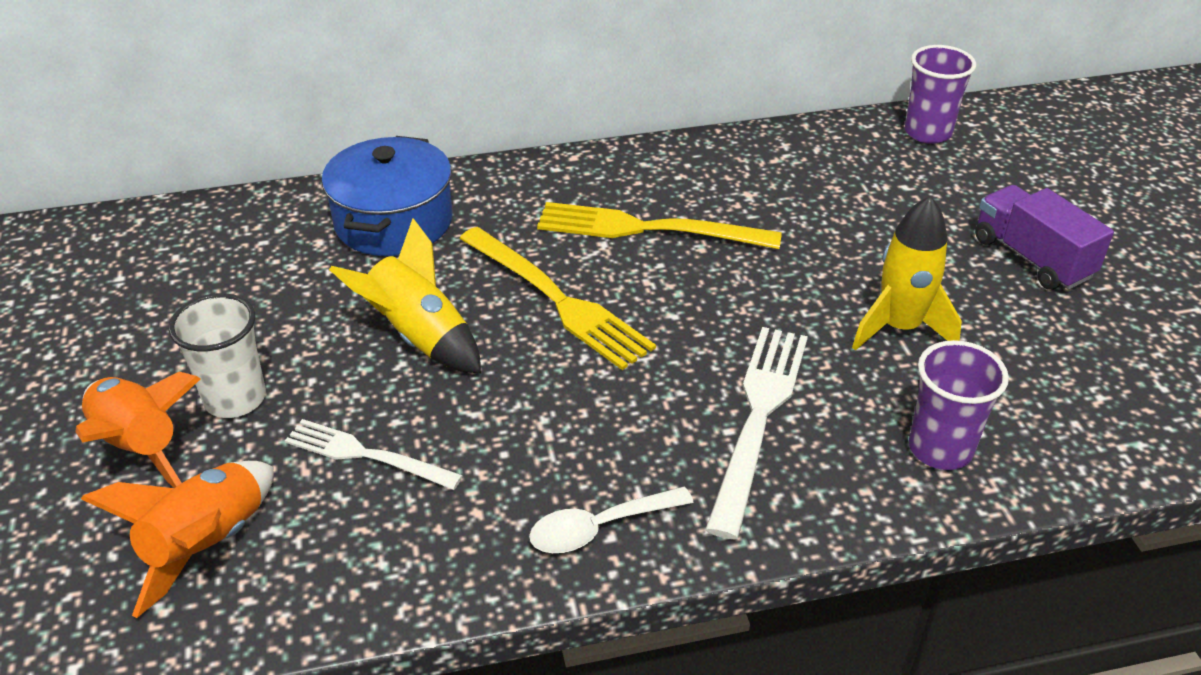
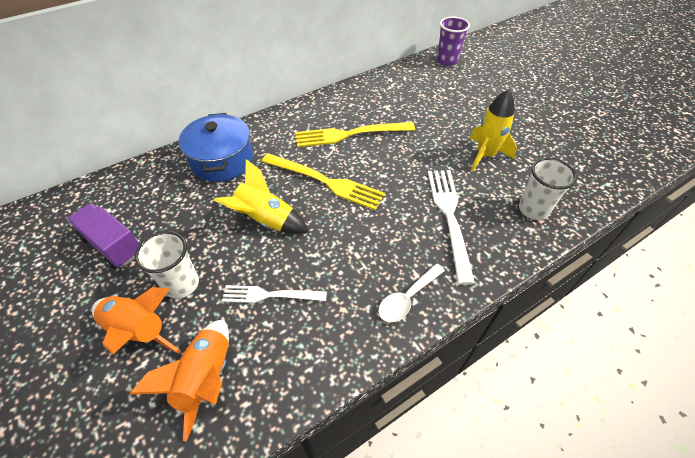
camera: 20 degrees left, 10 degrees up
purple cup [909,340,1009,470] -> white cup [519,158,577,220]
purple truck [975,185,1114,290] -> purple truck moved to [67,203,140,269]

